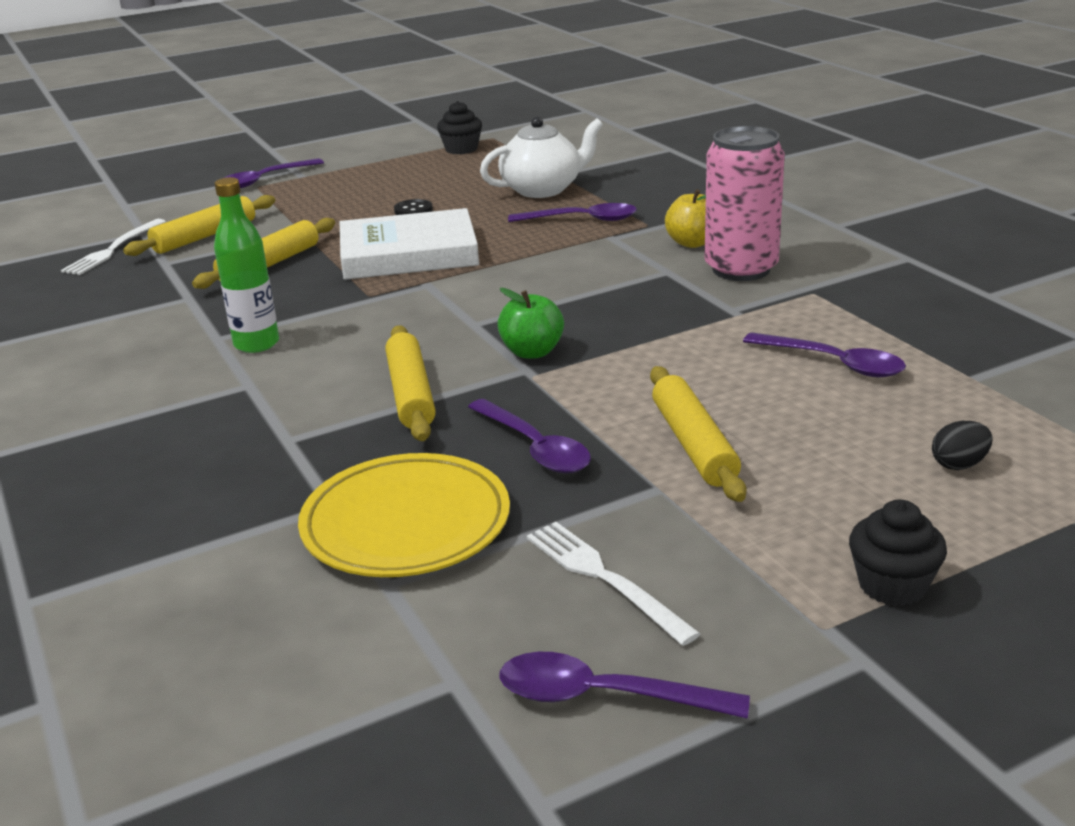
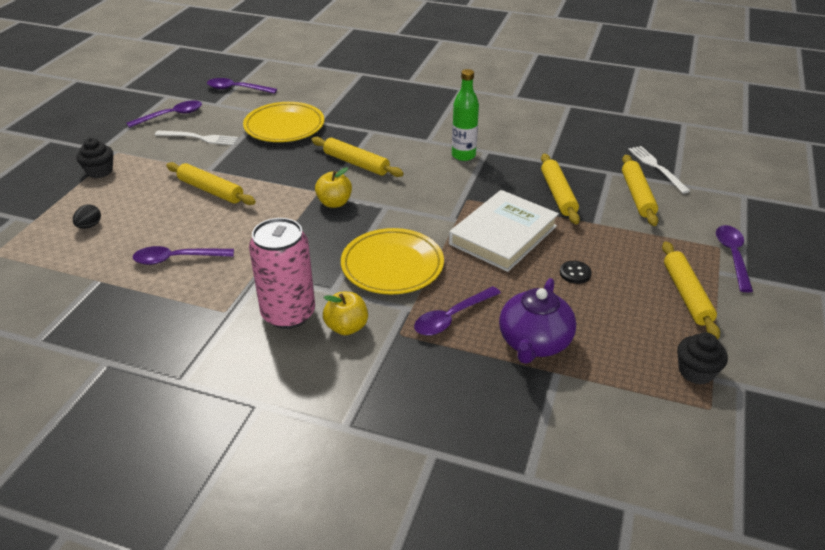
camera: 135 degrees right, 10 degrees up
purple spoon [468,399,591,473] -> purple spoon moved to [207,78,277,94]
white teapot [480,116,603,198] -> purple teapot [499,278,576,364]
green apple [497,288,564,359] -> yellow apple [315,167,352,208]
none -> yellow plate [341,228,444,295]
none -> yellow rolling pin [662,241,720,339]

